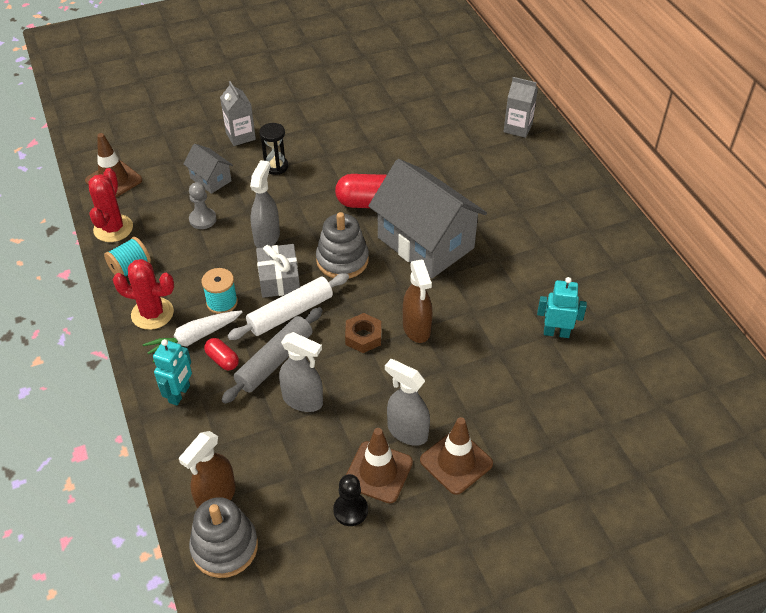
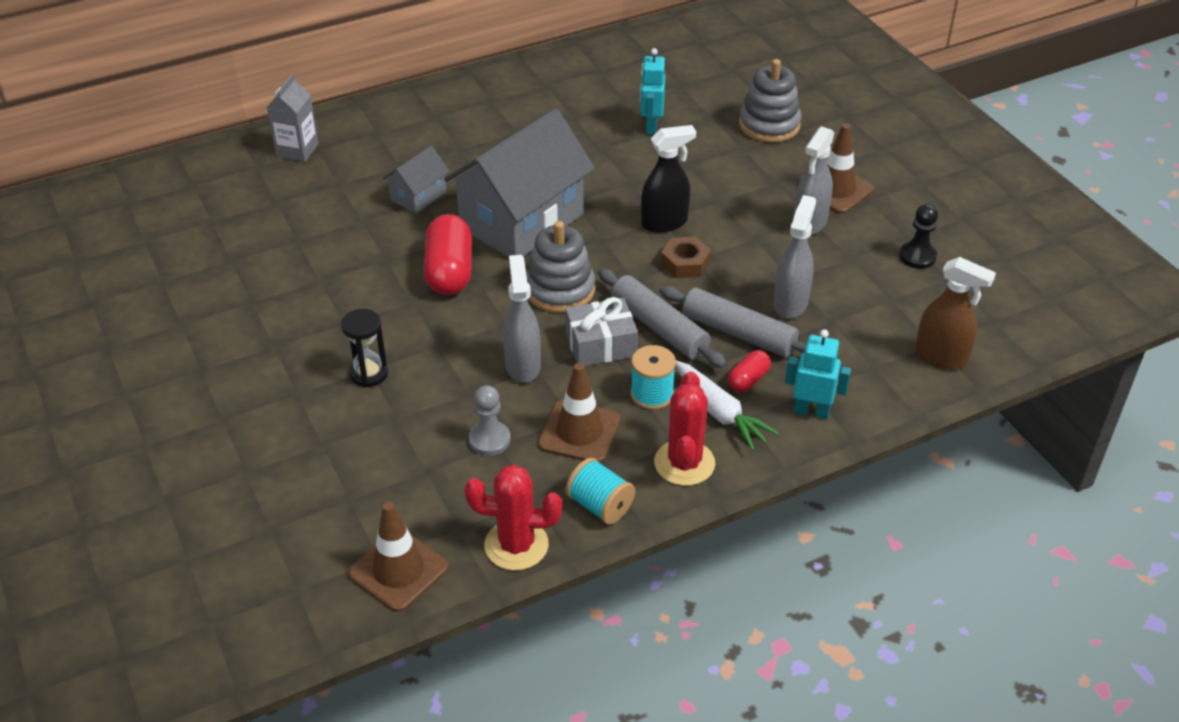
camera: 95 degrees left, 5 degrees down
grey house [183,144,233,194] -> grey house moved to [383,146,450,214]
grey stacking toy [189,497,258,578] -> grey stacking toy moved to [739,59,801,143]
grey carton [220,81,256,146] -> none
white rolling pin [227,273,349,340] -> grey rolling pin [598,268,727,368]
grey spray bottle [250,160,280,248] -> grey spray bottle turned 75 degrees clockwise [503,255,541,383]
brown traffic cone [346,428,413,503] -> brown traffic cone moved to [538,363,621,463]
brown spray bottle [403,260,433,343] -> black spray bottle [641,125,696,233]

